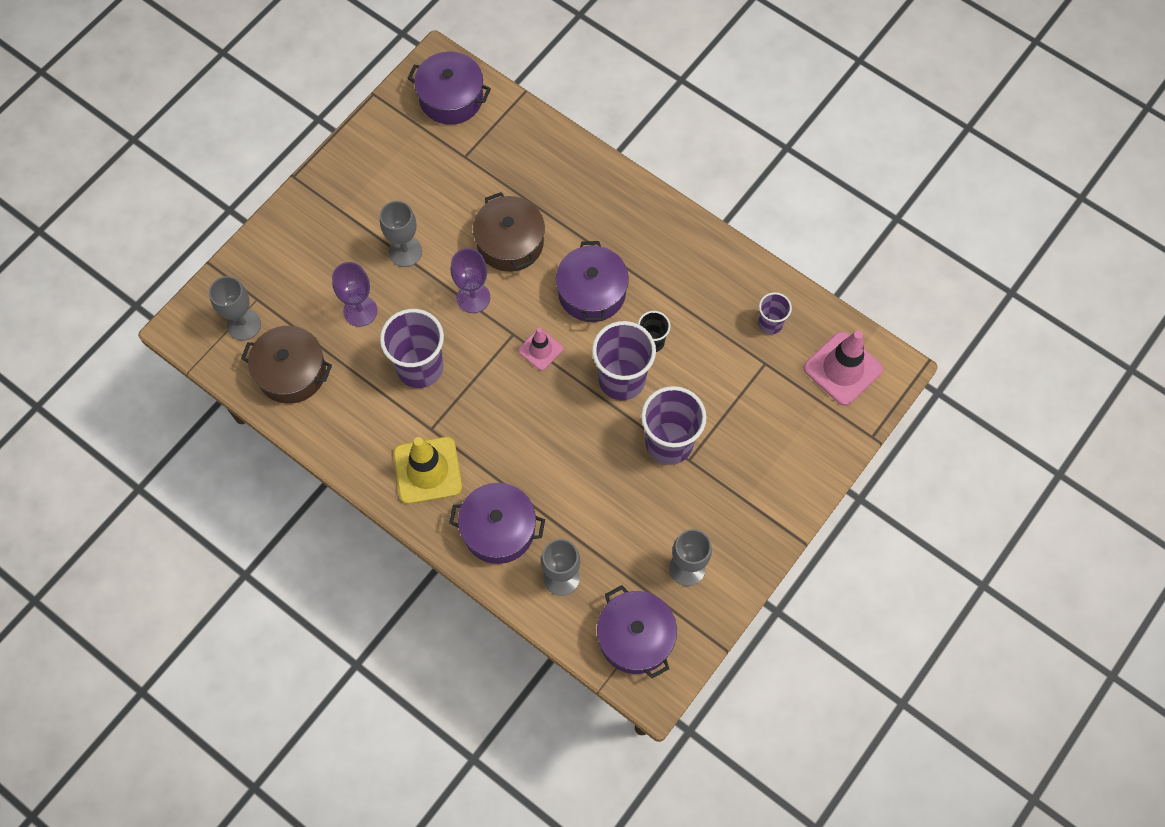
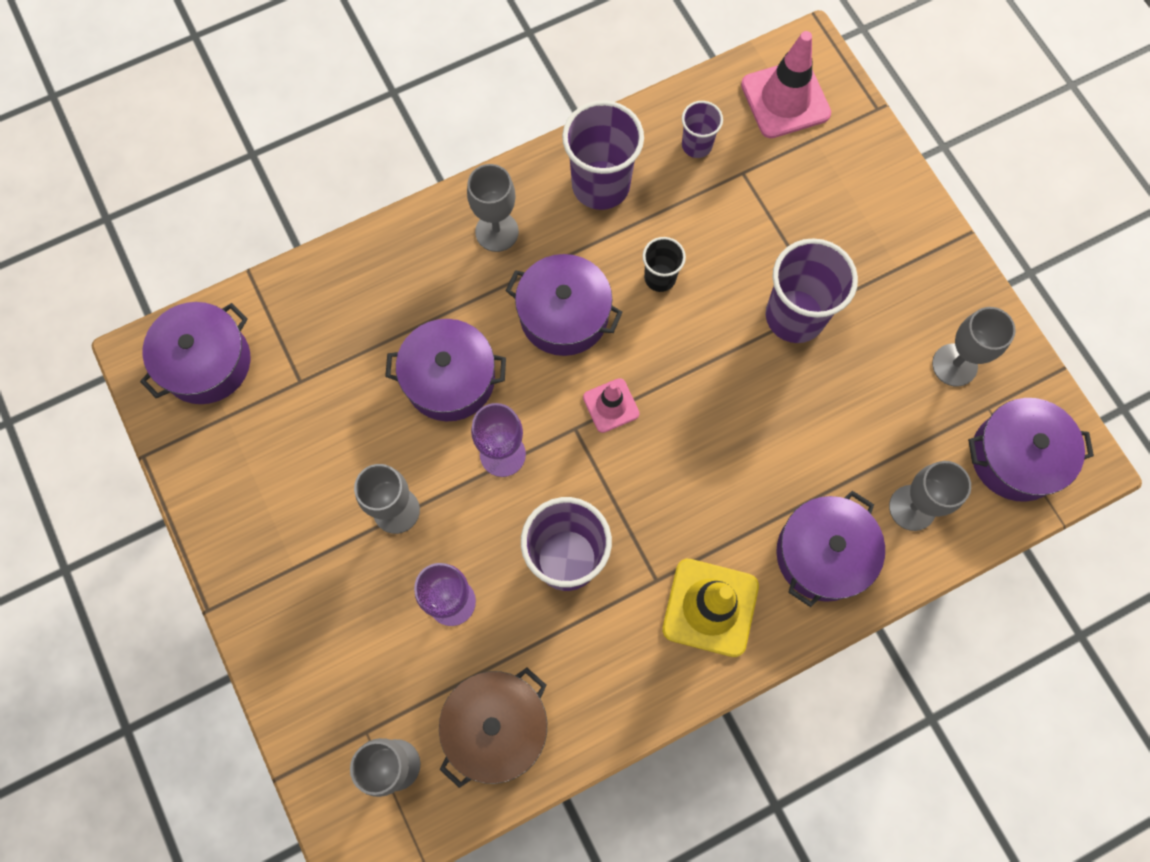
camera: 65 degrees left, 5 degrees up
brown pot [473,192,545,272] -> purple pot [385,319,506,421]
purple cup [592,321,656,400] -> purple cup moved to [562,100,644,210]
none -> grey goblet [467,164,519,252]

